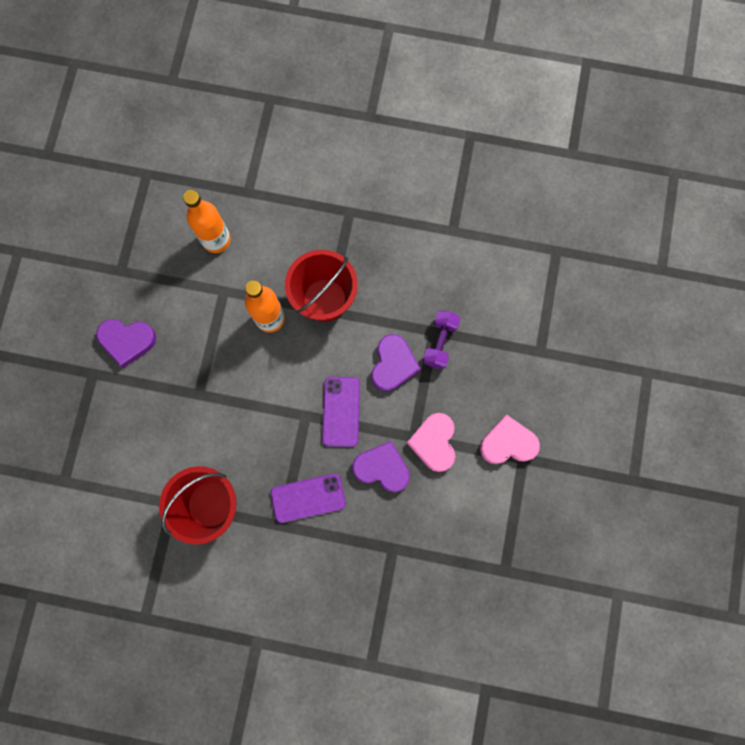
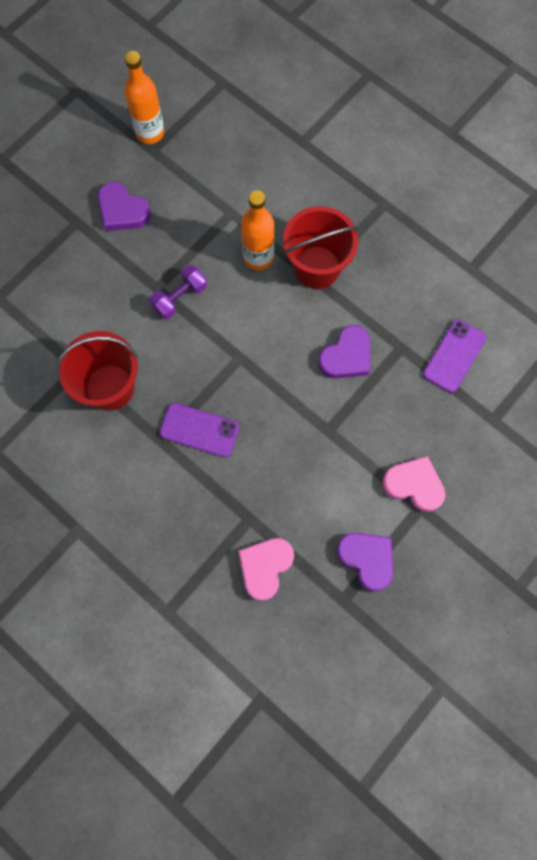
camera: 30 degrees right, 5 degrees down
orange bottle [183,190,231,253] -> orange bottle moved to [124,51,164,144]
purple phone [322,377,360,447] -> purple phone moved to [423,319,486,393]
purple heart [352,441,410,492] -> purple heart moved to [336,533,393,591]
pink heart [407,413,455,472] -> pink heart moved to [238,538,294,601]
purple dumbbell [422,310,461,369] -> purple dumbbell moved to [149,265,207,320]

